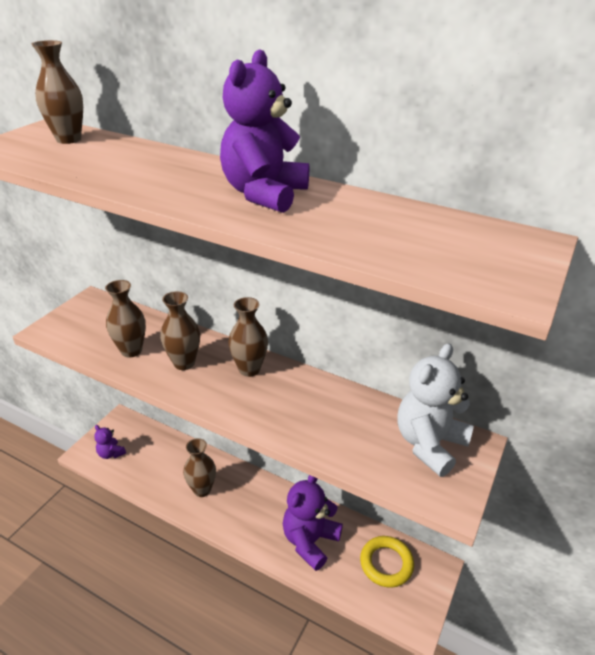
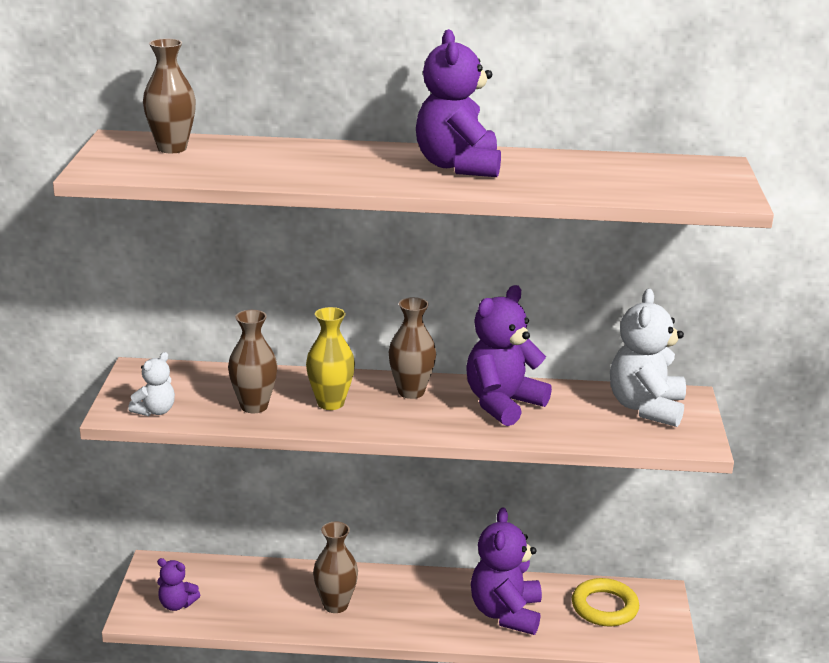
camera: 25 degrees left, 10 degrees down
brown vase [160,291,200,370] -> yellow vase [306,307,355,410]
none -> white teddy bear [128,352,175,416]
none -> purple teddy bear [466,285,552,426]

